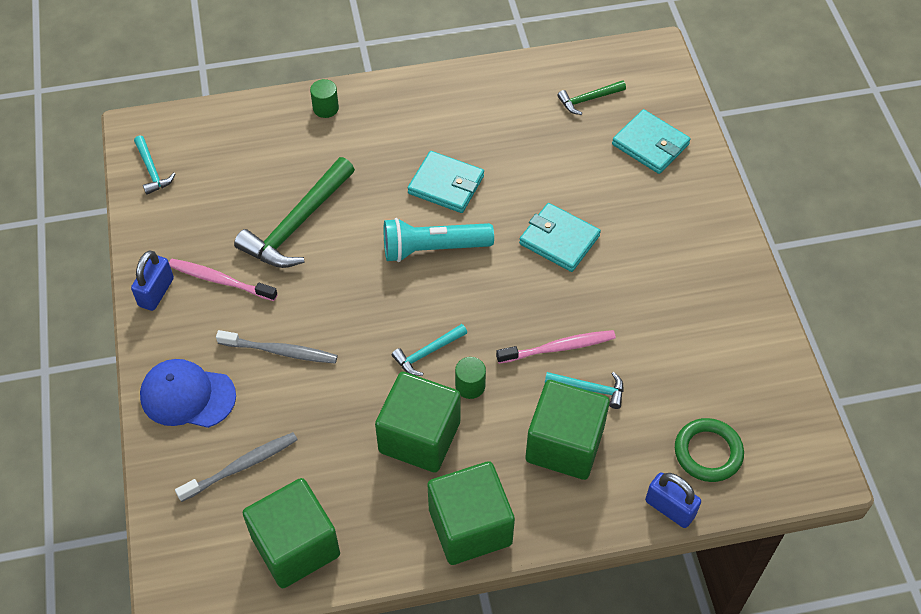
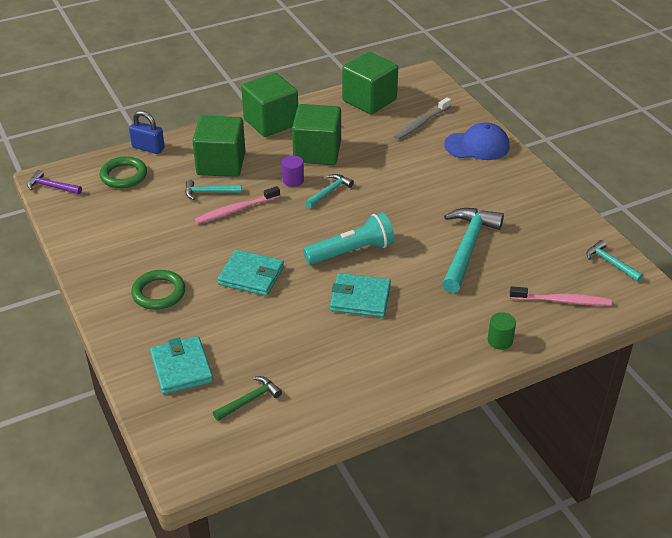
camera: 165 degrees right, 15 degrees down
blue padlock [131,250,174,311] -> none
pink toothbrush [169,259,277,301] -> pink toothbrush moved to [510,286,612,306]
grey toothbrush [216,330,338,364] -> none
green hammer [234,157,355,268] -> turquoise hammer [442,208,504,293]
green cylinder [455,357,486,399] -> purple cylinder [282,156,304,187]
turquoise wallet [612,109,691,174] -> turquoise wallet turned 45 degrees clockwise [150,336,213,394]
none -> purple hammer [28,170,82,194]
none -> green ring [131,270,185,310]

